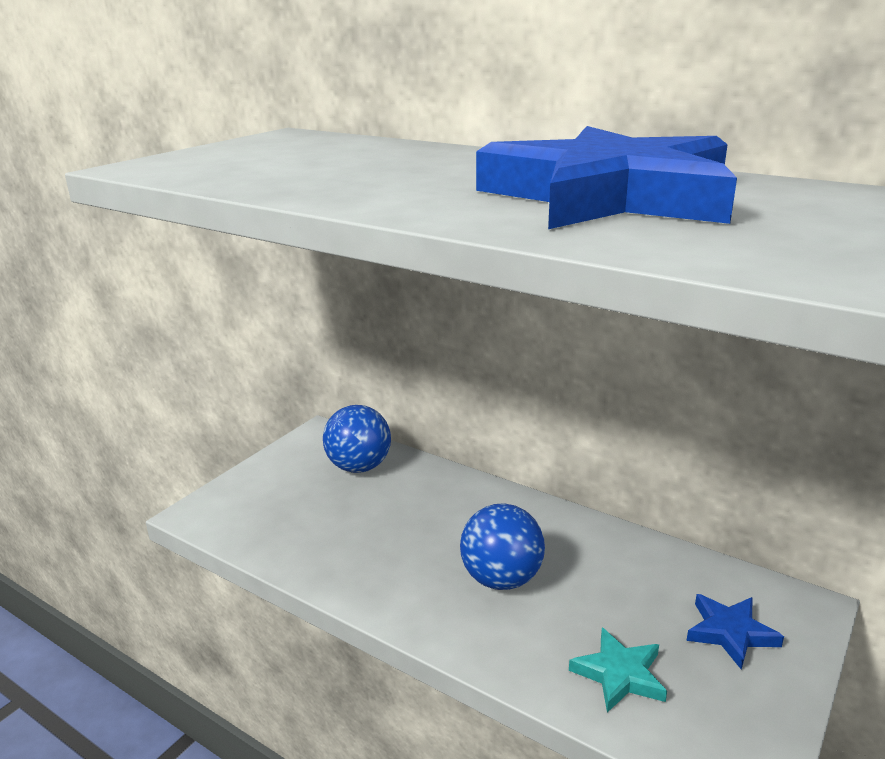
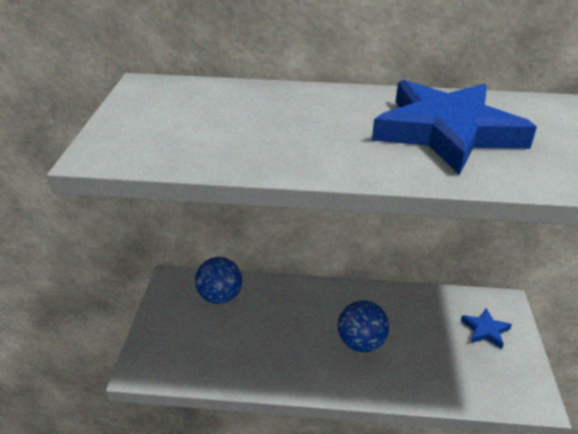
camera: 30 degrees left, 10 degrees up
turquoise star [569,628,667,713] -> none

